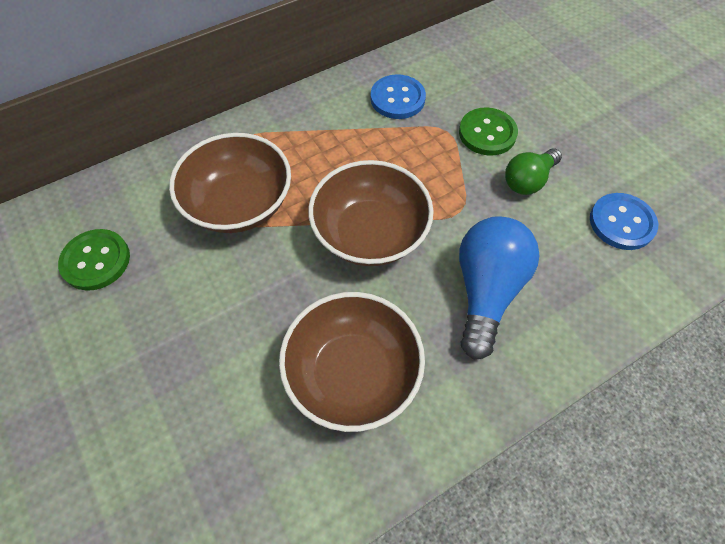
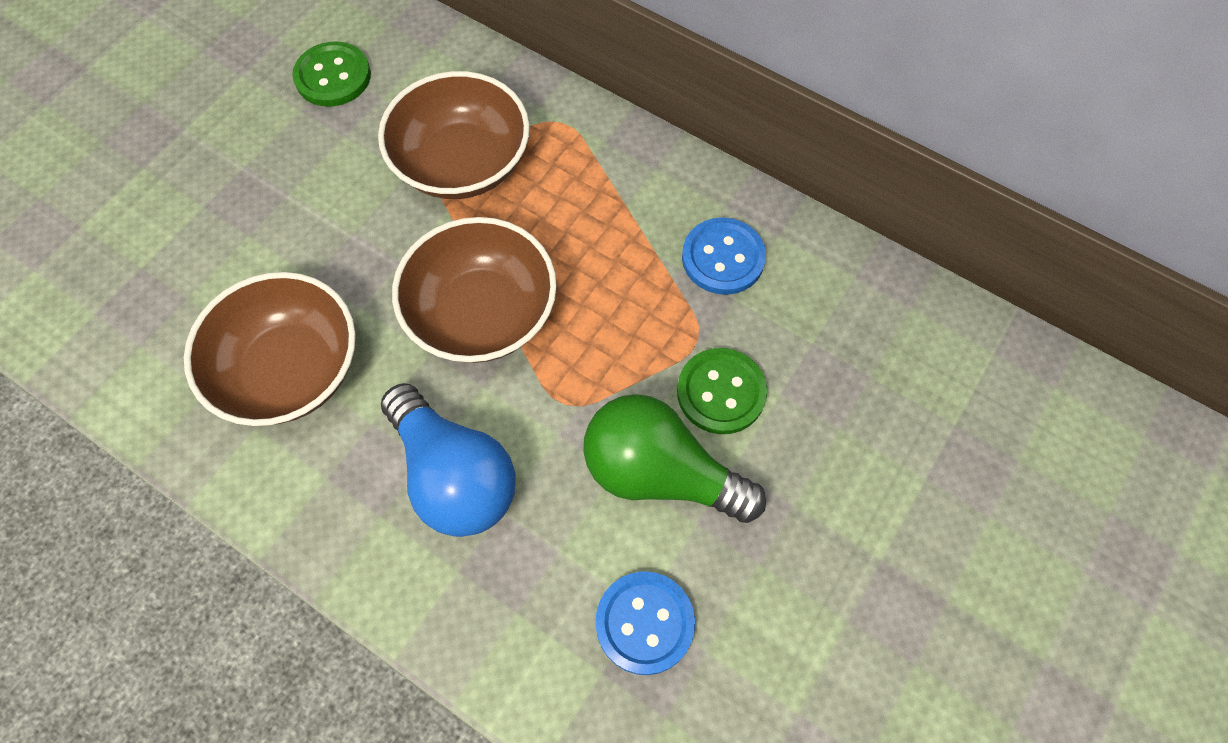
camera: 65 degrees right, 5 degrees up
blue light bulb [459,216,540,360] -> blue light bulb turned 60 degrees clockwise [381,383,516,537]
green light bulb [505,148,562,195] -> green light bulb [583,394,766,523], size x1.64

